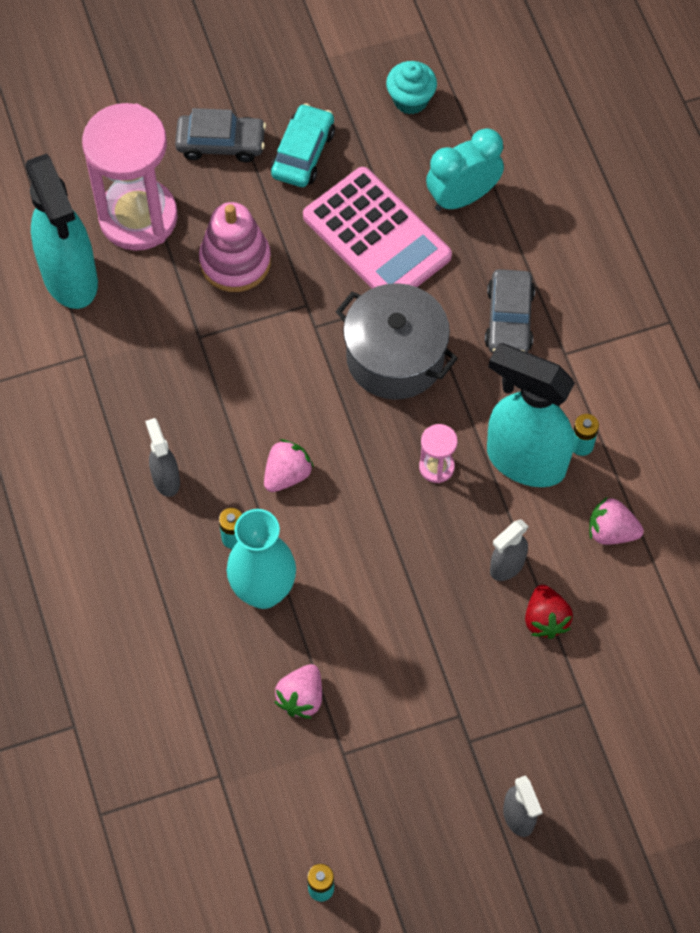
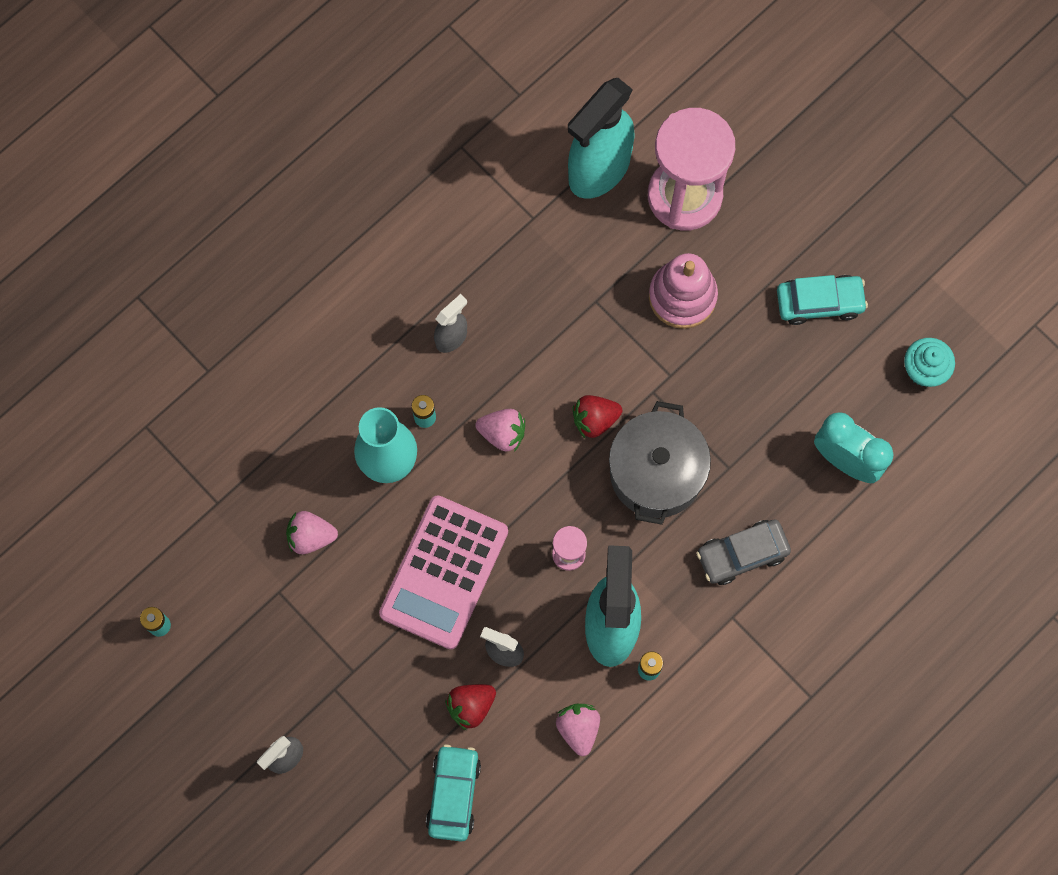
camera: 65 degrees right, 10 degrees up
grey car [175,108,266,163] -> none
pink calculator [303,167,452,289] -> pink calculator moved to [379,495,508,649]
none -> turquoise car [426,744,481,841]
none -> red strawberry [573,395,622,438]

